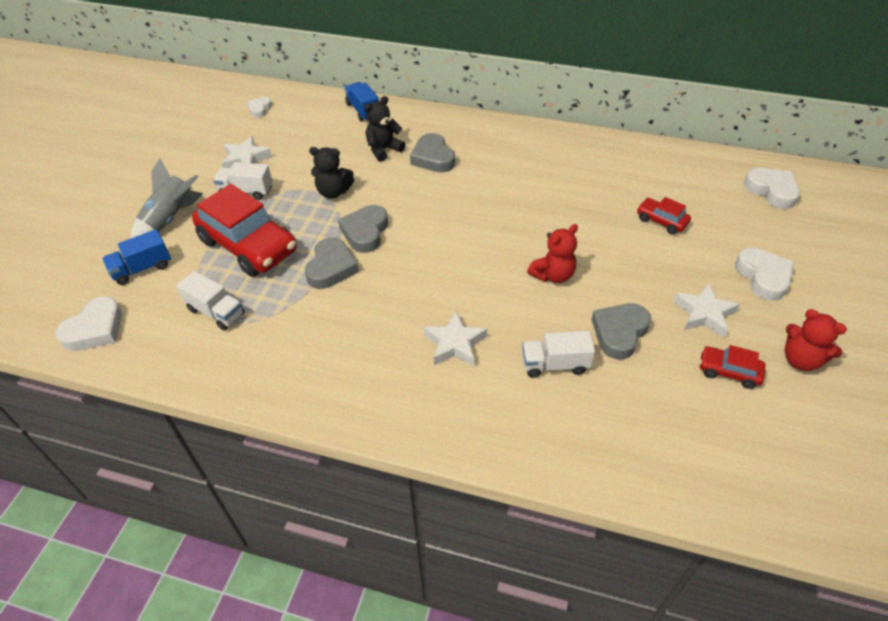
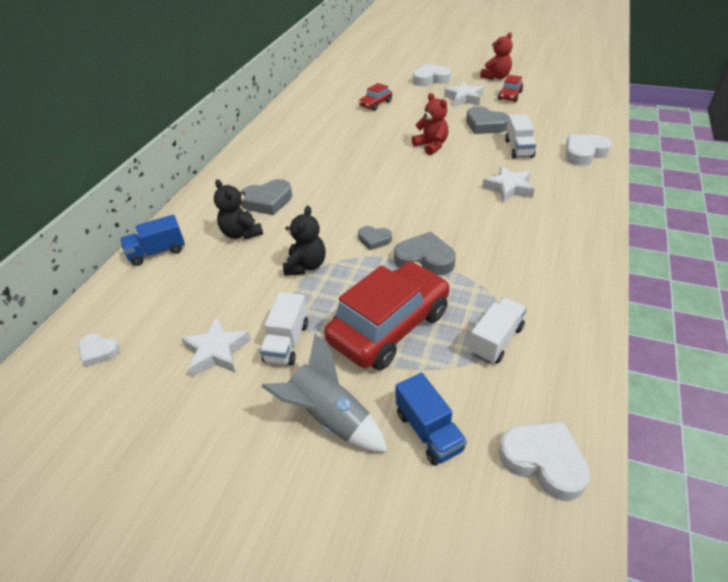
camera: 85 degrees left, 5 degrees down
grey heart [338,205,388,253] -> grey heart [358,226,392,250], size x0.59
white heart [744,168,800,209] -> white heart moved to [565,134,611,166]

